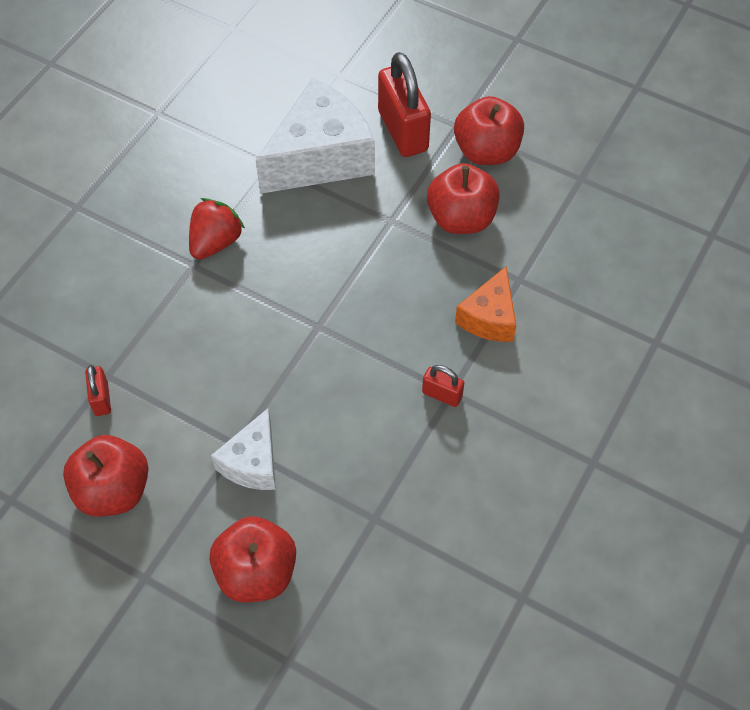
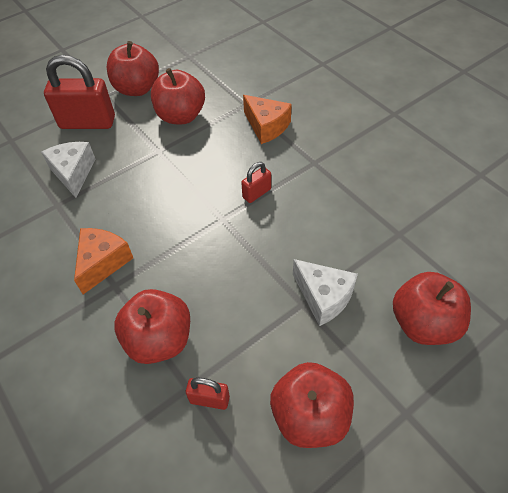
camera: 65 degrees left, 5 degrees down
red strawberry [189,198,245,260] -> orange cheese [74,228,133,294]
white cheese [256,78,375,194] -> white cheese [41,142,96,198], size x0.56
red padlock [422,365,464,407] -> red padlock moved to [241,162,271,203]
none -> red apple [114,289,190,364]

